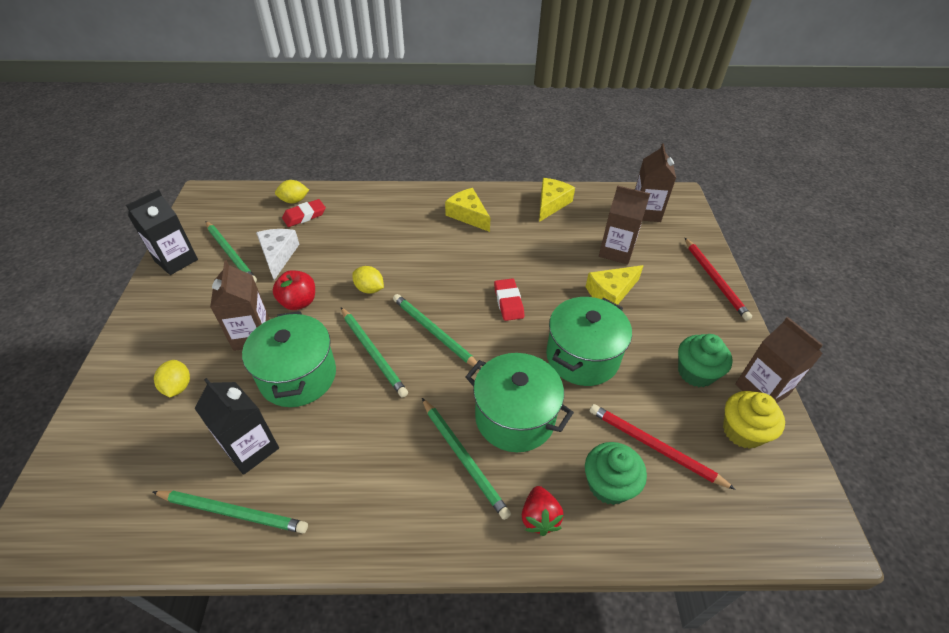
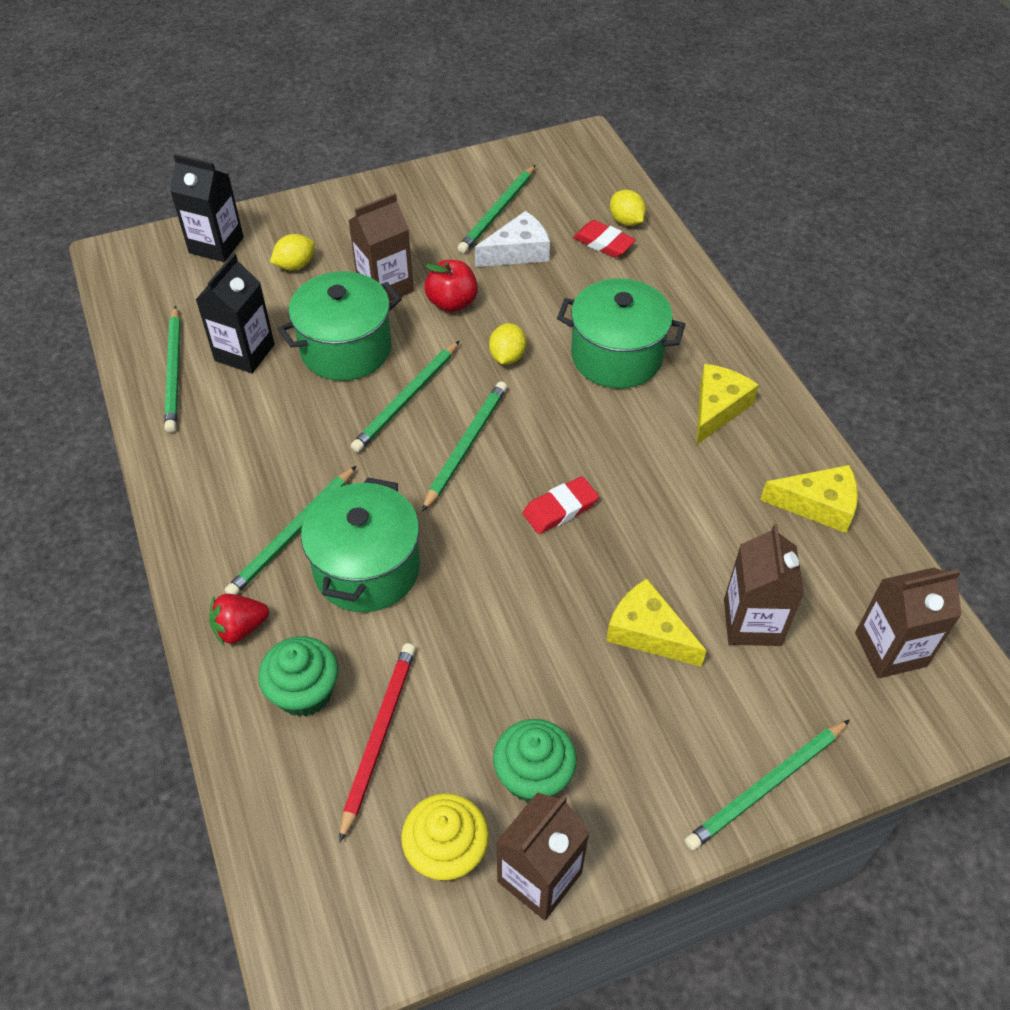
camera: 70 degrees right, 5 degrees up
black carton [126,190,198,275] -> black carton moved to [170,154,244,262]
green pot [546,297,632,386] -> green pot moved to [557,278,685,388]
red pencil [685,238,752,321] -> green pencil [685,719,850,851]

